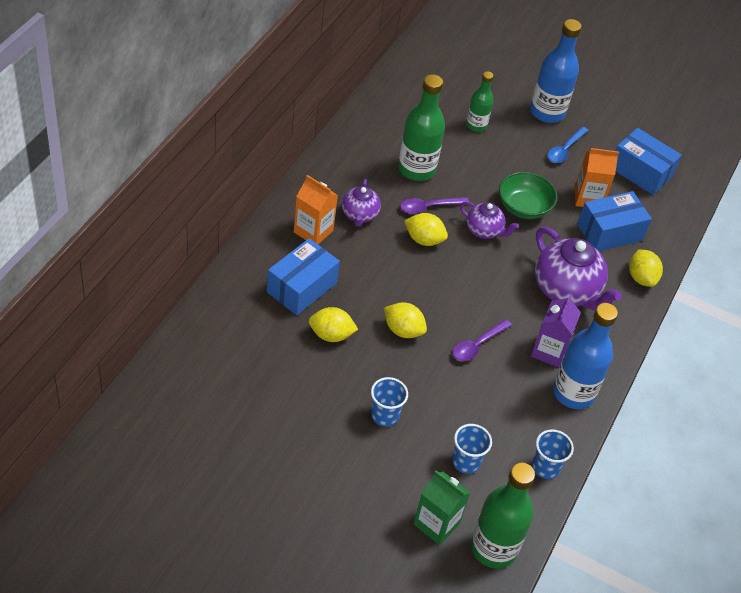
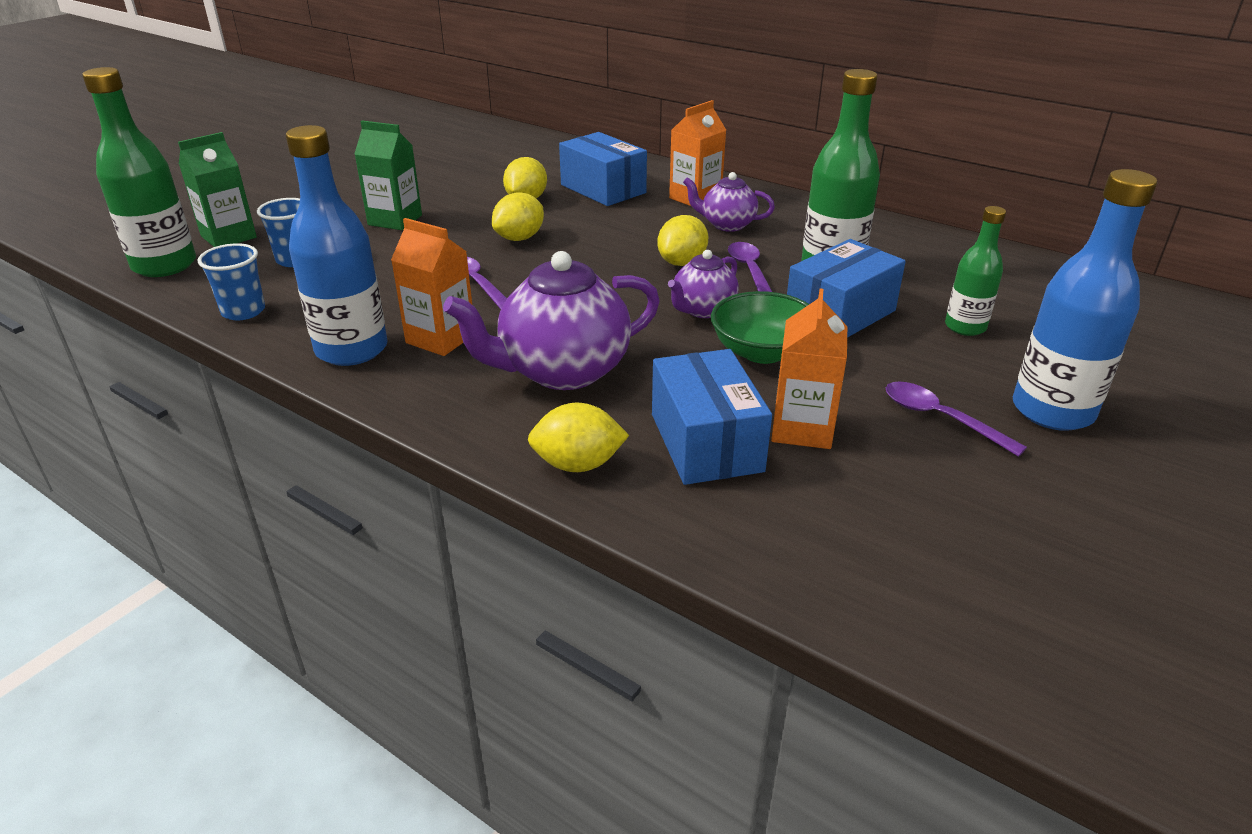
camera: 105 degrees right, 15 degrees down
blue cup [371,377,408,427] -> green carton [354,121,422,230]
purple carton [531,294,581,368] -> orange carton [391,218,472,356]
blue spoon [547,126,589,163] -> purple spoon [886,381,1027,457]
blue box [616,128,682,195] -> blue box moved to [787,239,906,338]

